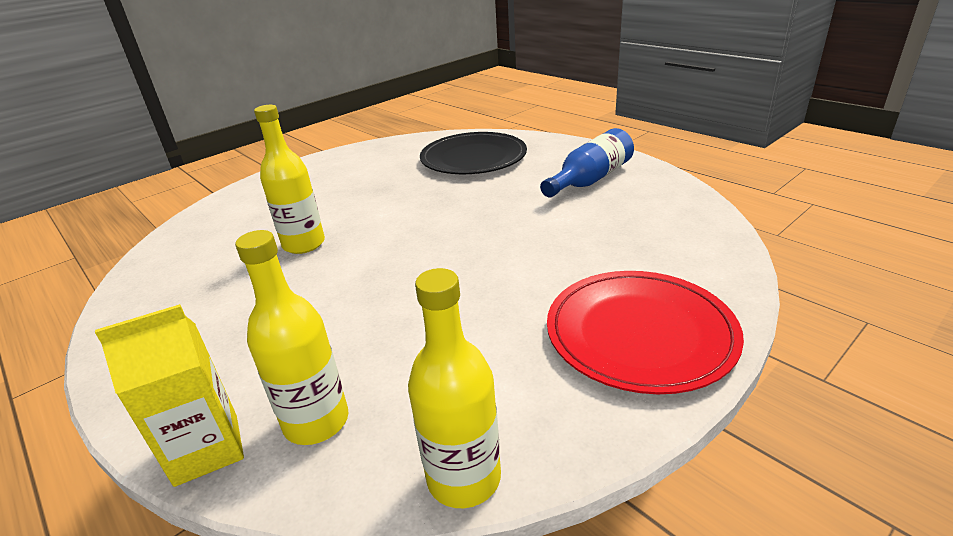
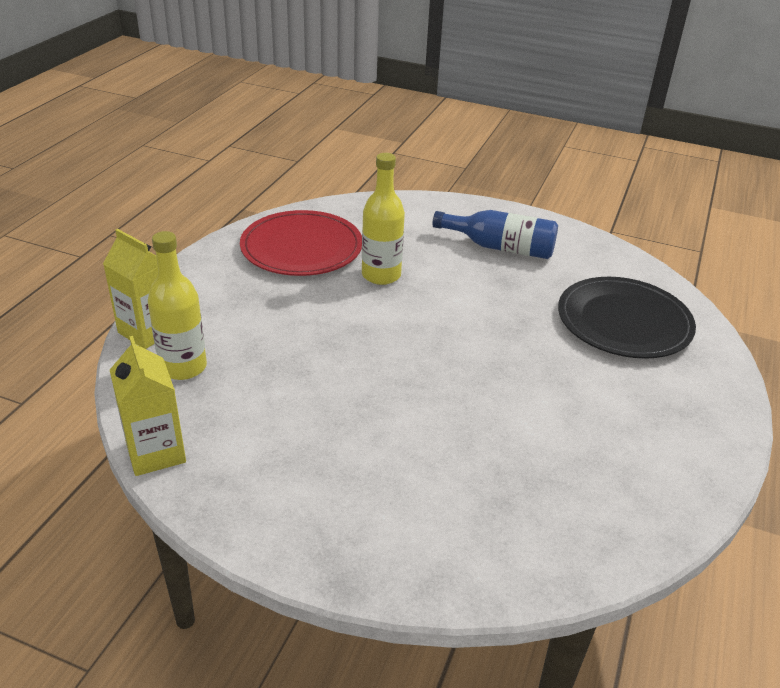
camera: 60 degrees right, 5 degrees up
yellow bottle [408,268,501,508] -> yellow carton [110,336,186,476]
blue bottle [540,128,634,197] -> blue bottle moved to [432,210,558,259]
red plate [547,271,744,394] -> red plate moved to [240,210,362,276]

